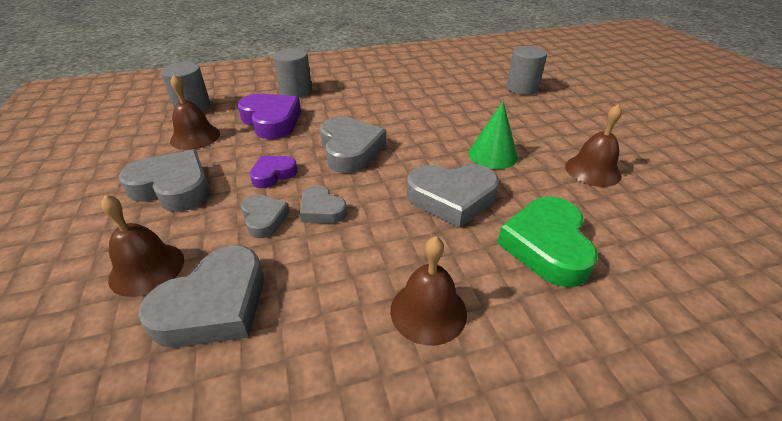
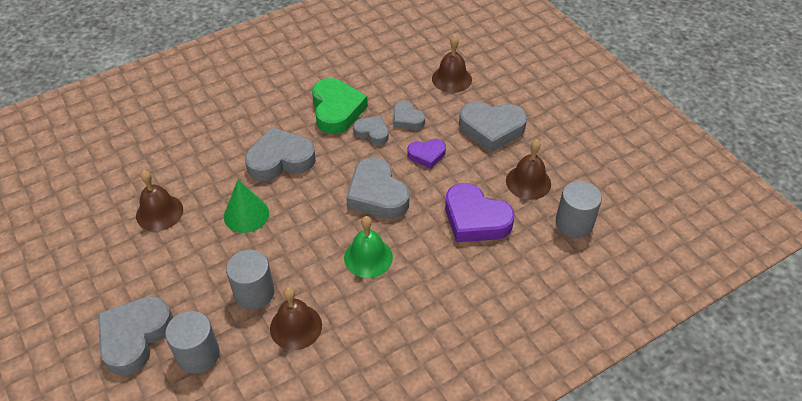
camera: 165 degrees right, 10 degrees up
grey heart [138,245,264,348] -> grey heart moved to [98,296,173,376]
purple heart [250,156,297,188] -> purple heart turned 45 degrees clockwise [408,139,446,169]
grey cylinder [273,48,312,97] -> grey cylinder moved to [226,249,275,310]
brown bell [390,236,467,346] -> brown bell moved to [270,287,322,350]
green heart [497,197,598,287] -> green heart moved to [312,78,368,134]
none -> green bell [344,216,393,278]

